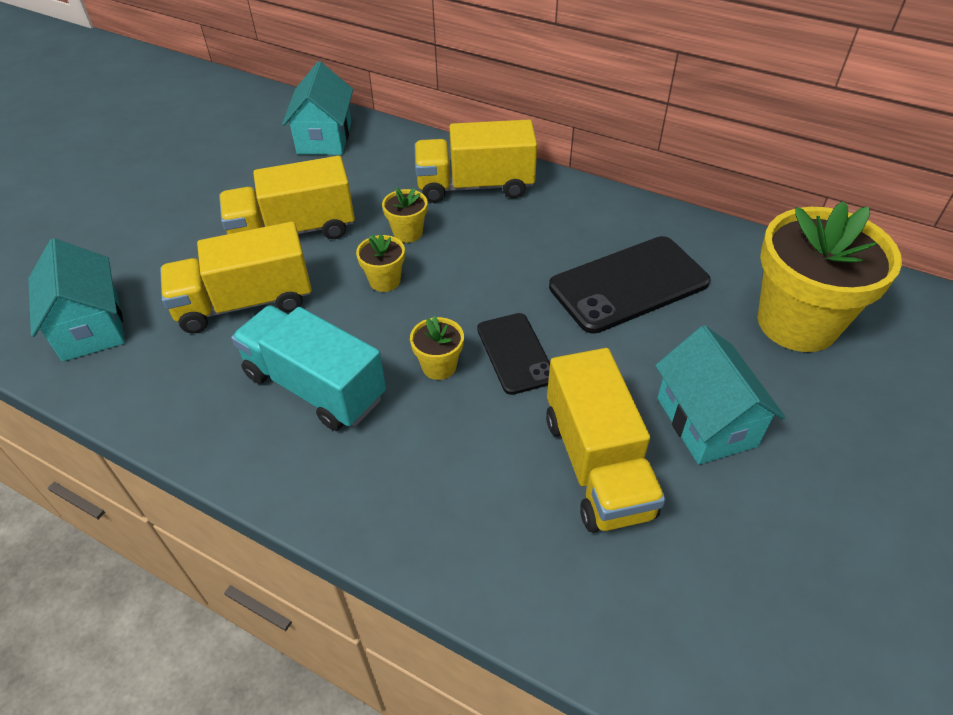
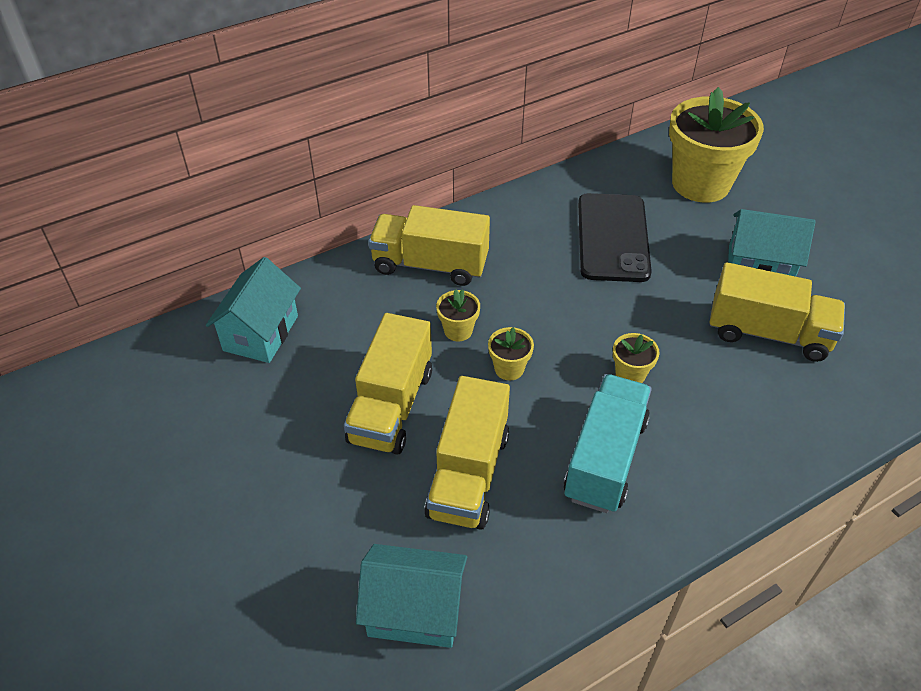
camera: 60 degrees left, 0 degrees up
turquoise truck [231,305,386,431] -> turquoise truck turned 135 degrees clockwise [564,374,652,513]
turquoise house [282,61,353,155] -> turquoise house turned 75 degrees clockwise [206,257,301,363]
yellow truck [415,119,537,203] -> yellow truck turned 75 degrees clockwise [368,205,490,286]
black phone [477,313,550,395] -> none

